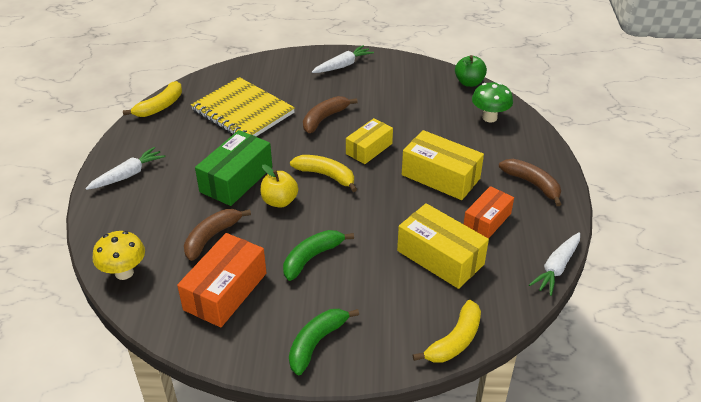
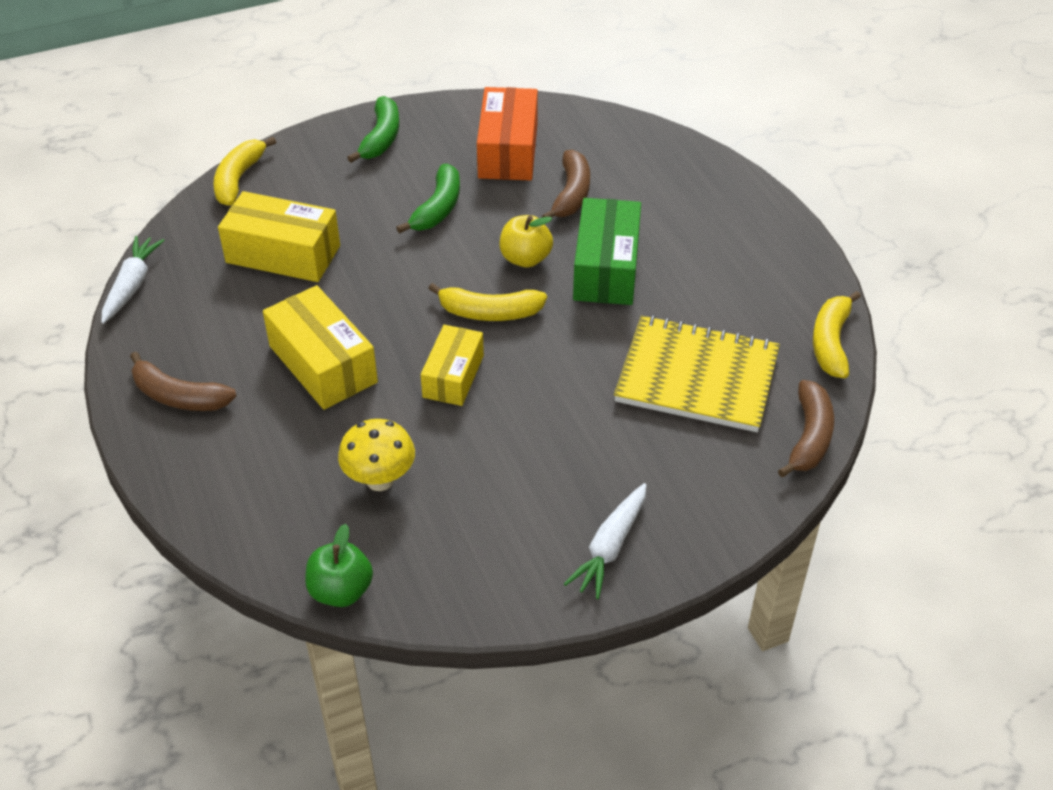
camera: 155 degrees right, 5 degrees up
white carrot [85,147,165,190] -> none
yellow mushroom [93,231,145,280] -> yellow mushroom moved to [338,419,415,491]
brown banana [303,96,358,133] -> brown banana moved to [778,380,834,478]
yellow box [402,130,484,200] -> yellow box turned 45 degrees clockwise [263,285,378,410]
orange box [464,186,514,239] -> none
green mushroom [472,82,513,123] -> none

